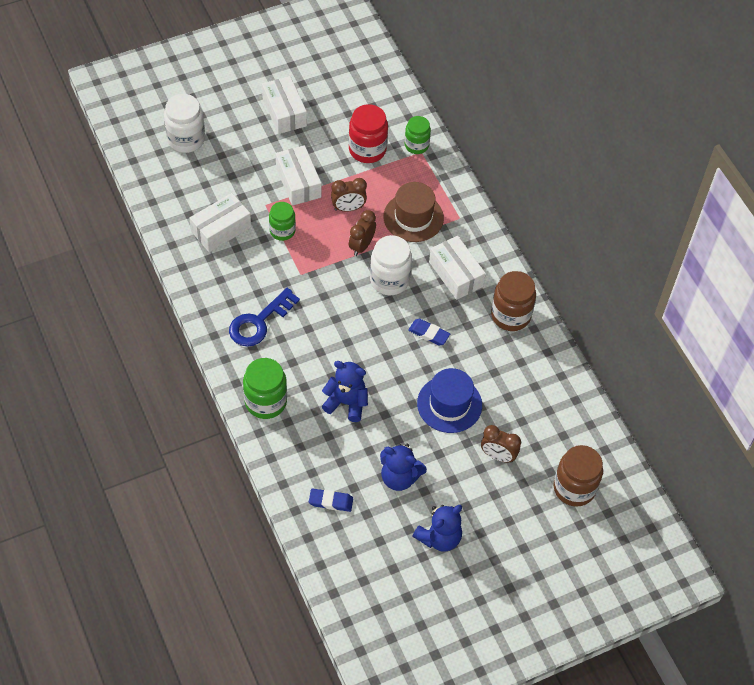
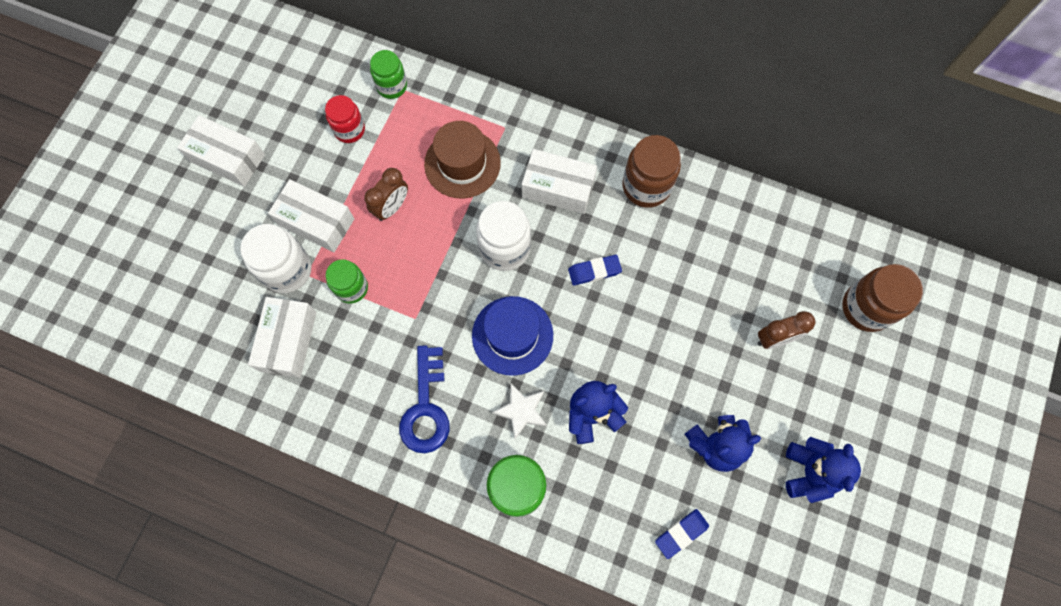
camera: 40 degrees left, 15 degrees up
white jar [164,94,205,153] -> white jar moved to [240,224,311,293]
red jar [349,104,388,163] -> red jar [325,95,365,143], size x0.66
brown clock [349,210,376,256] -> none
blue hat [417,368,482,433] -> blue hat moved to [472,296,553,376]
none -> white star [492,383,547,439]

